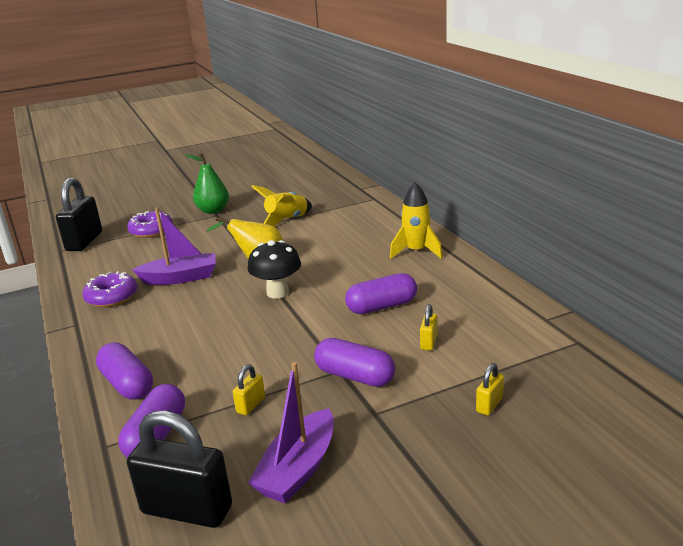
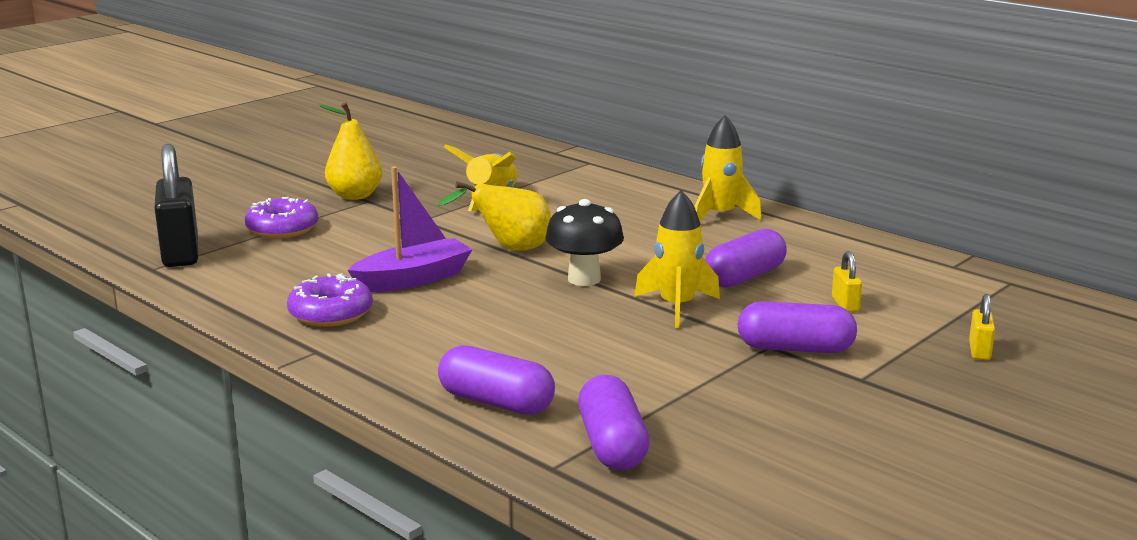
camera: 25 degrees left, 5 degrees down
black padlock [127,411,232,528] -> none
green pear [185,153,229,214] -> yellow pear [319,102,382,200]
yellow padlock [233,364,265,415] -> none
purple boat [248,362,334,503] -> none
none -> yellow rocket [634,190,720,328]

